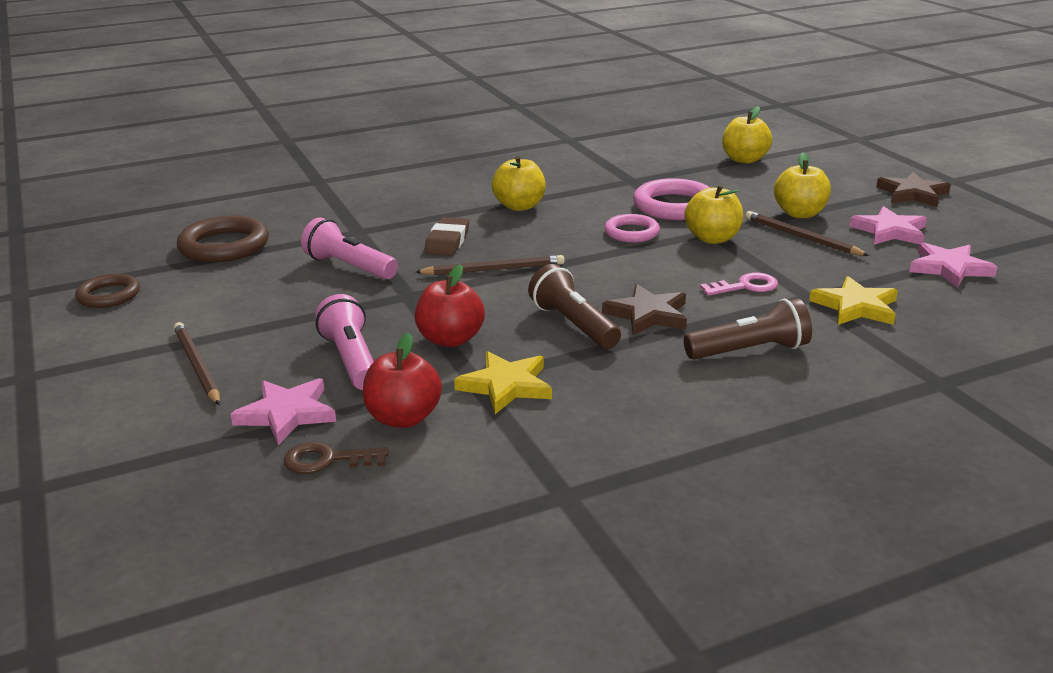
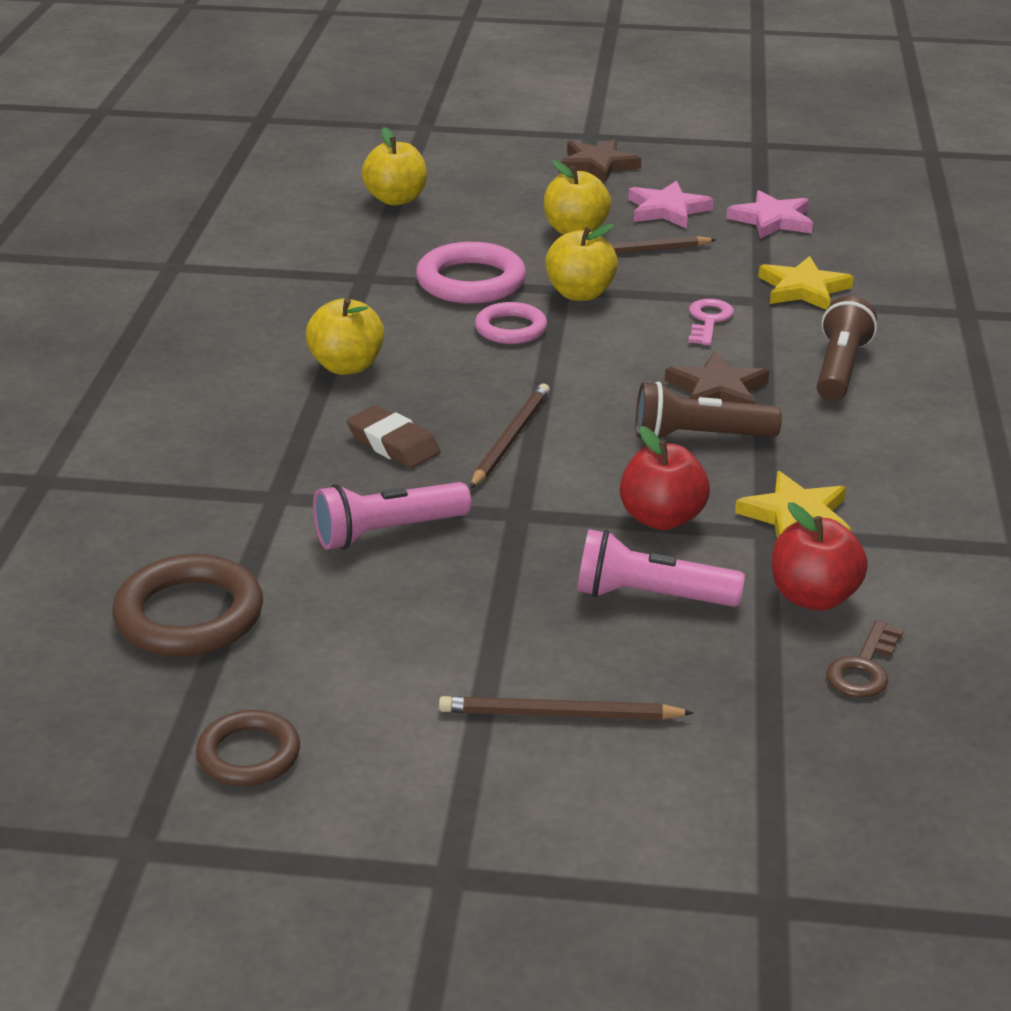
camera: 60 degrees left, 5 degrees up
pink star [230,378,336,445] -> none

